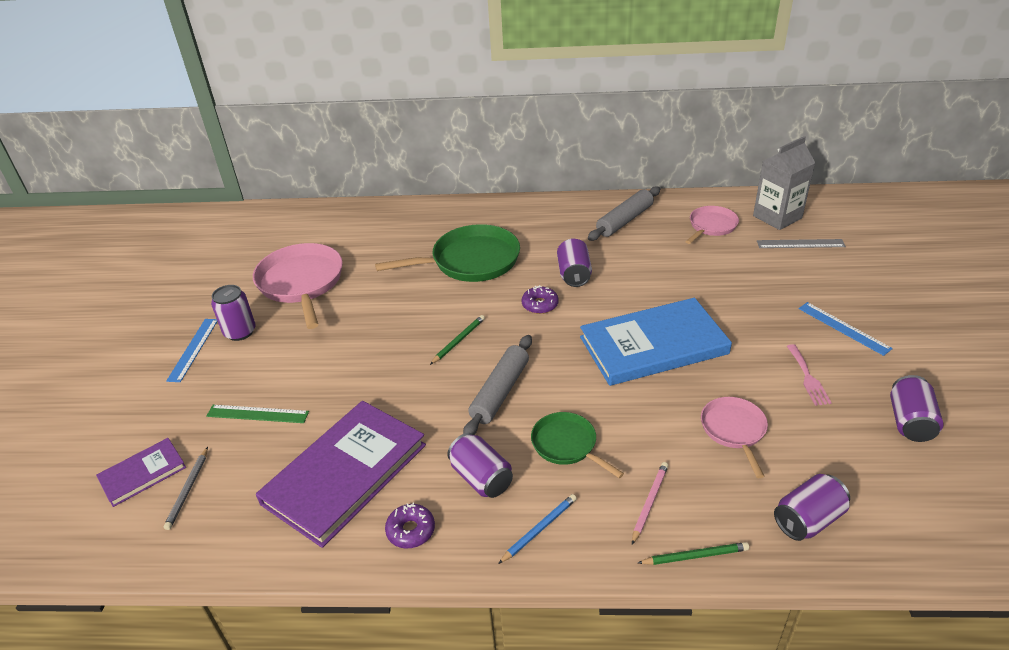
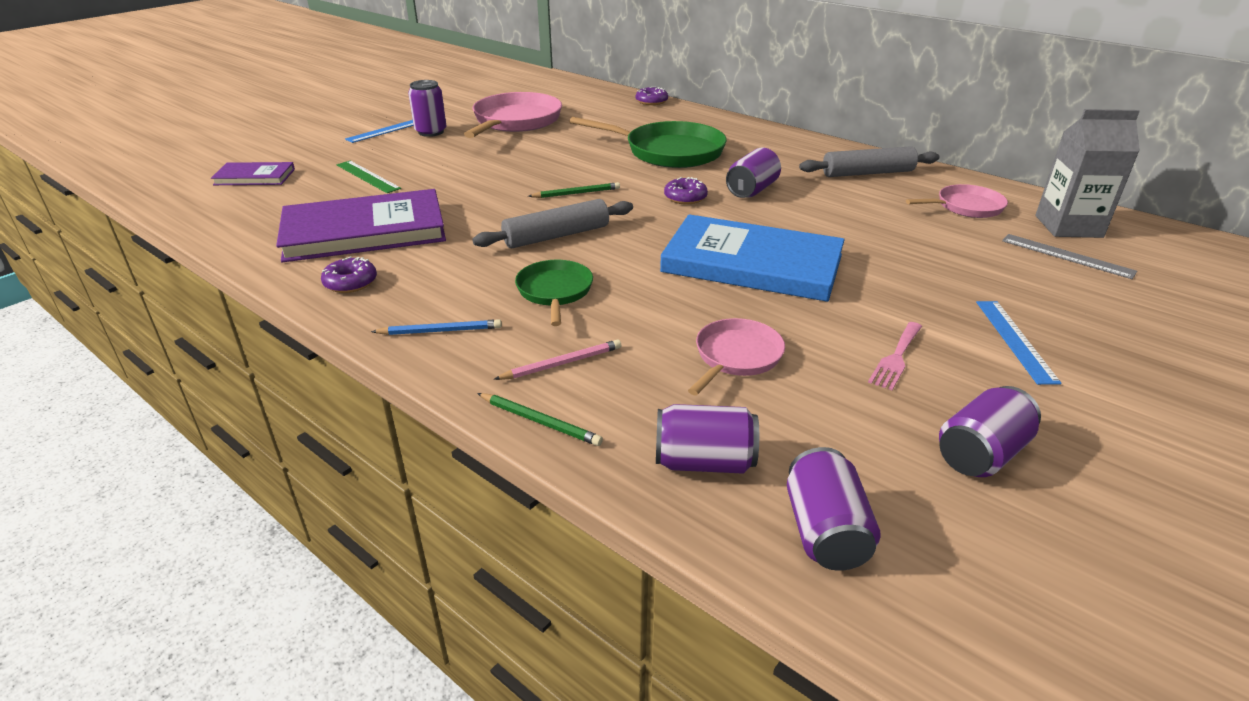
camera: 35 degrees right, 5 degrees down
grey pencil [164,447,208,530] -> none
purple can [447,433,513,498] -> purple can moved to [787,447,881,571]
none -> purple donut [636,87,668,105]

